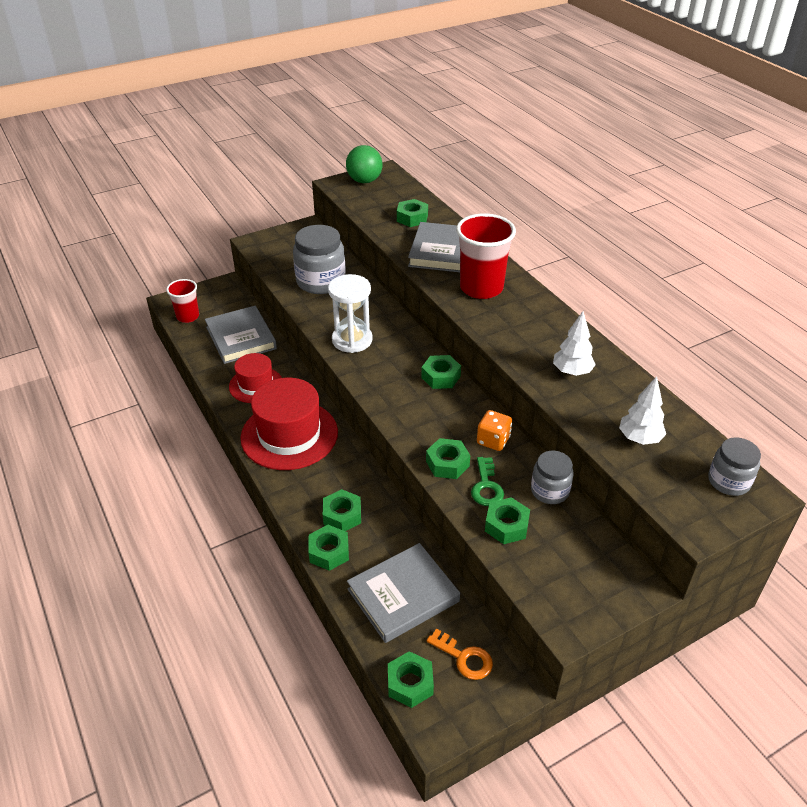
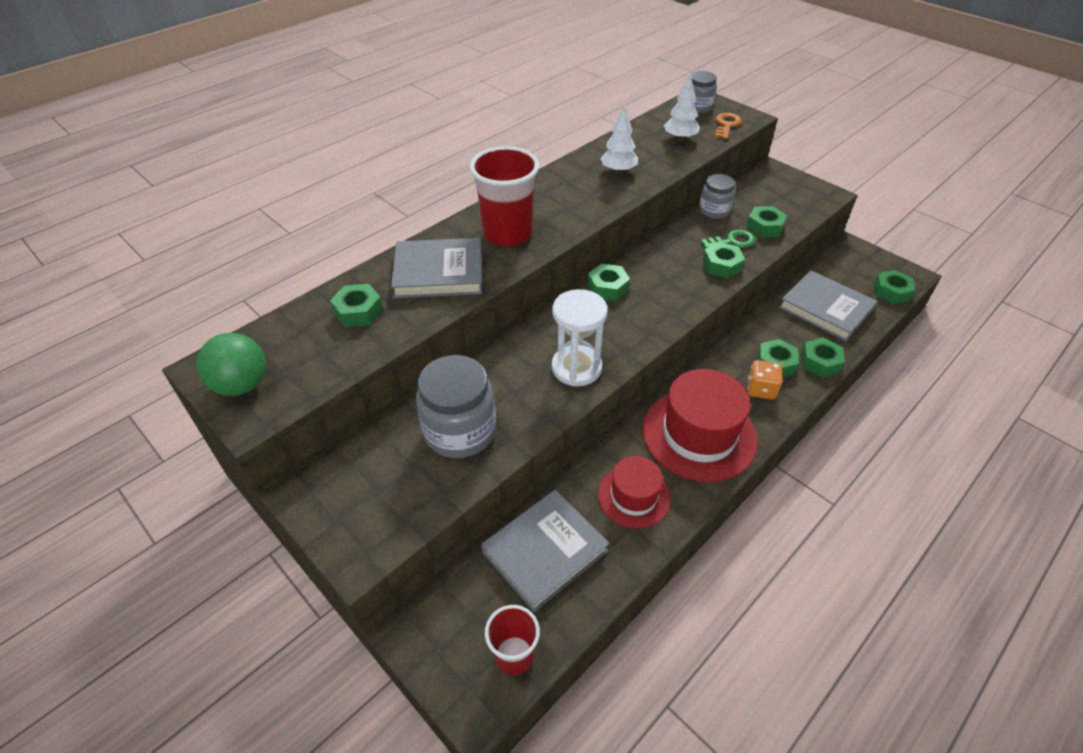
camera: 105 degrees left, 5 degrees up
orange key [426,629,493,680] -> orange key moved to [715,113,742,139]
orange dice [477,410,512,451] -> orange dice moved to [748,360,782,400]

